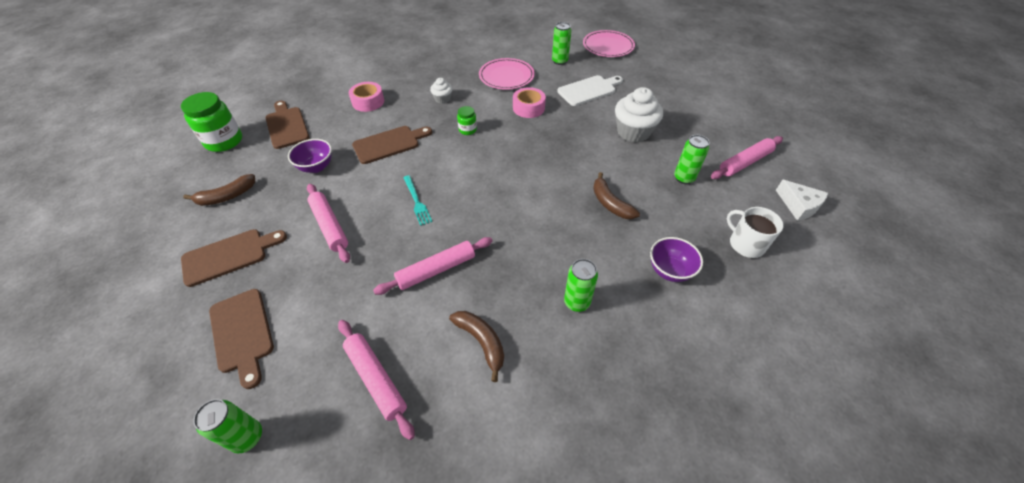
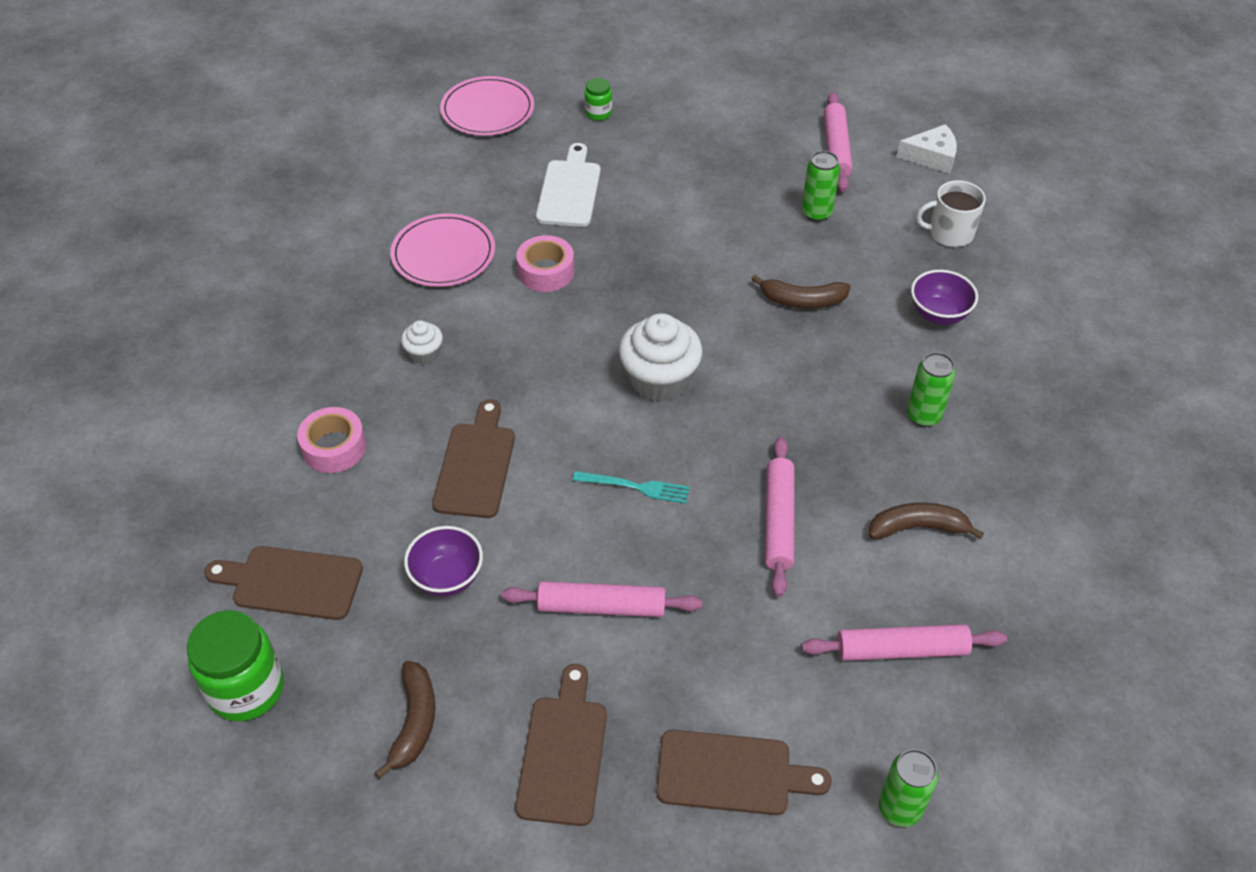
camera: 55 degrees left, 0 degrees up
green jar [457,106,477,135] -> green jar moved to [585,78,612,121]
green can [552,22,571,65] -> none
white cupcake [615,87,663,142] -> white cupcake moved to [619,313,702,402]

